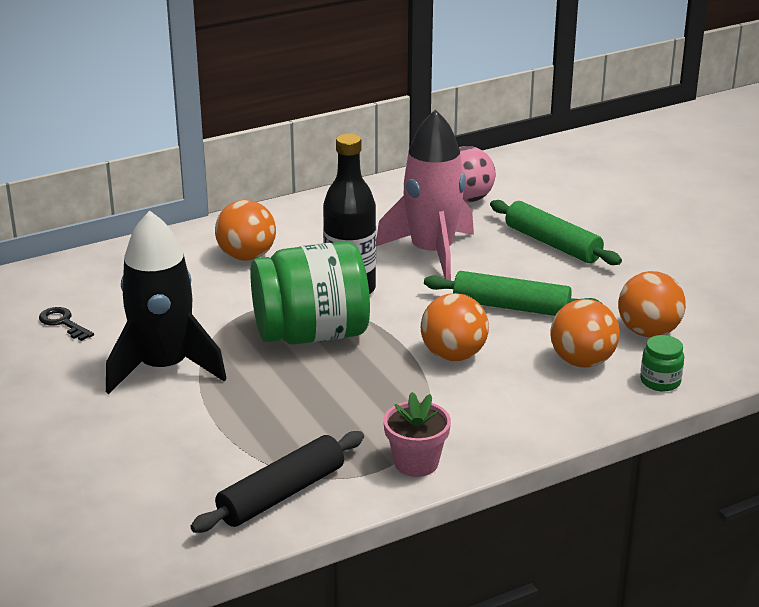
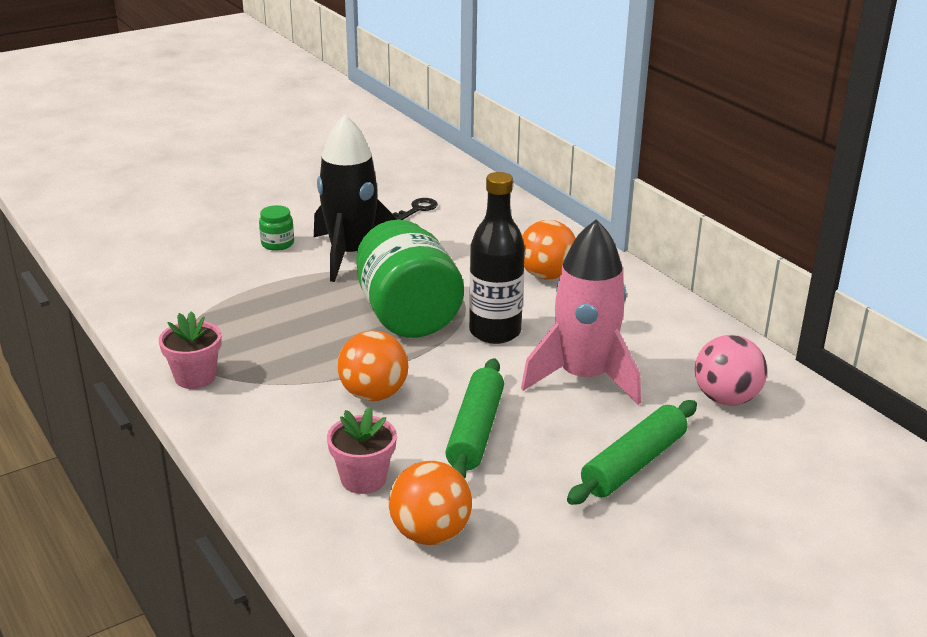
camera: 85 degrees right, 0 degrees up
black rolling pin [190,431,364,533] -> none
orange ball [550,299,620,368] -> pink flower pot [327,407,397,494]
green jar [640,335,684,391] -> green jar moved to [259,205,294,251]

